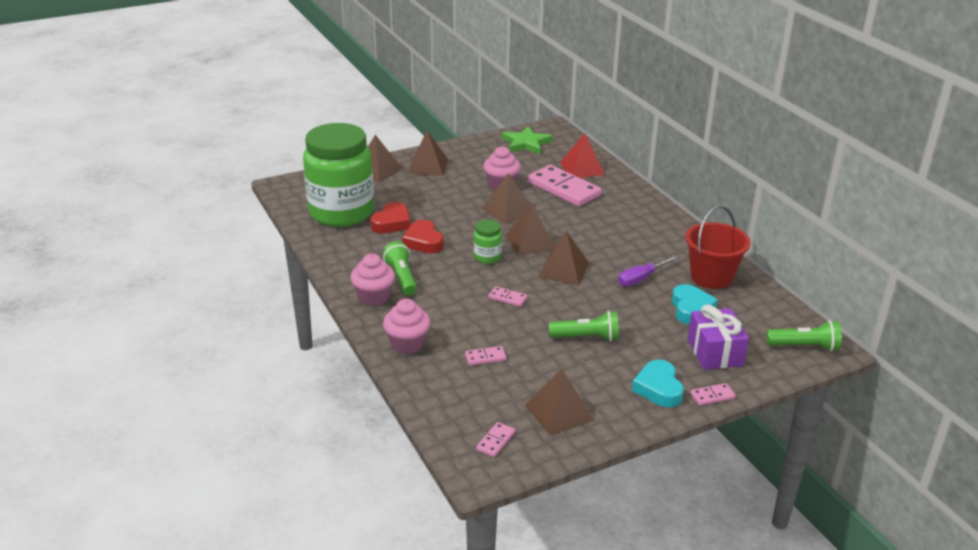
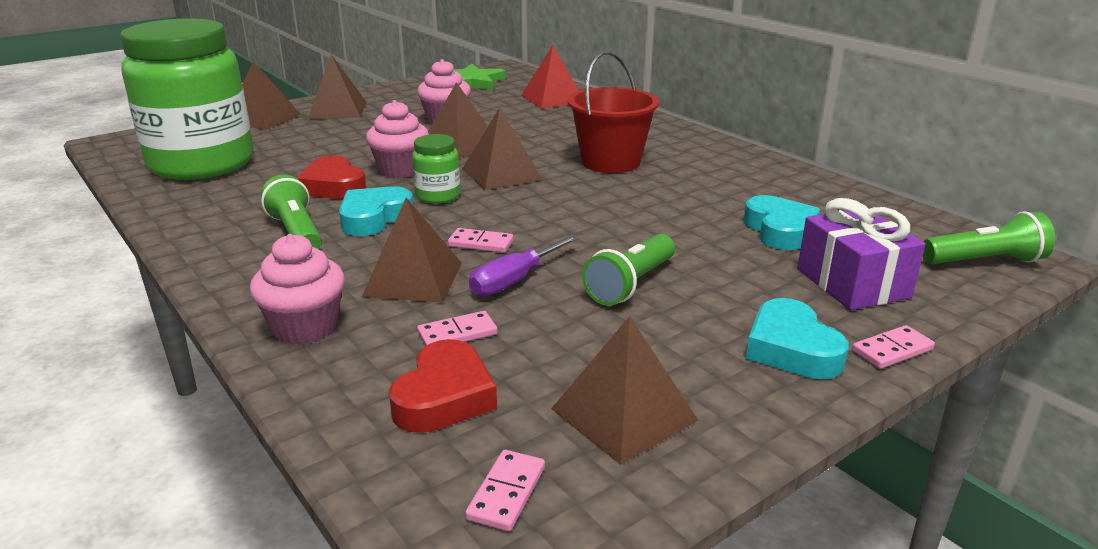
camera: 10 degrees left, 5 degrees down
pink cupcake [350,254,395,306] -> pink cupcake moved to [366,100,429,178]
red heart [371,202,411,234] -> red heart moved to [389,339,497,433]
pink domino [528,165,602,206] -> none
brown pyramid [538,231,589,285] -> brown pyramid moved to [362,198,462,303]
green flashlight [549,311,619,342] -> green flashlight turned 135 degrees clockwise [582,234,675,306]
purple screwdriver [618,255,678,287] -> purple screwdriver moved to [469,235,579,296]
red bucket [685,205,751,289] -> red bucket moved to [568,51,659,173]
none -> turquoise heart [339,186,414,236]

